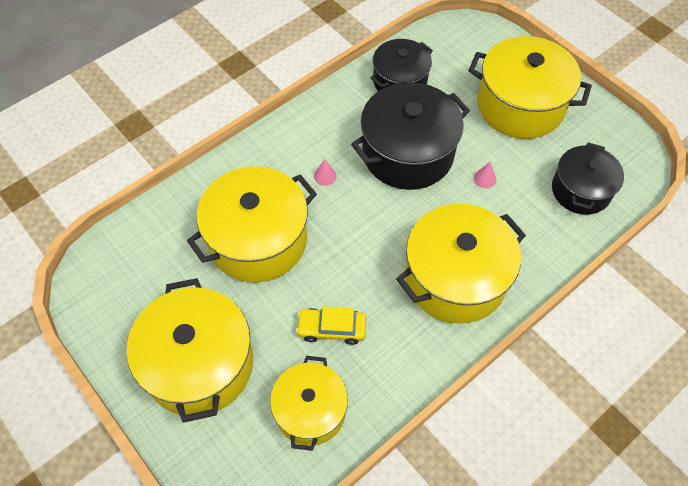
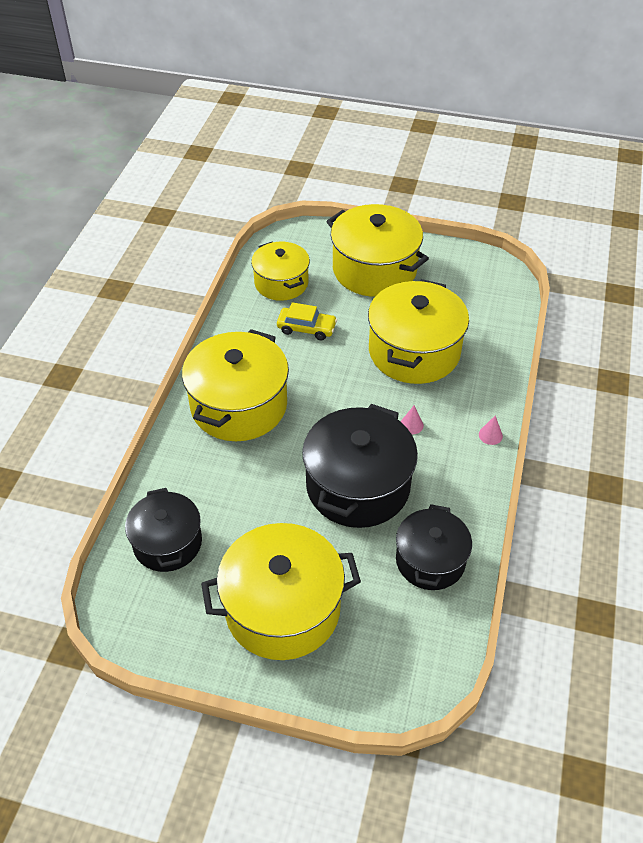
camera: 145 degrees right, 10 degrees down
yellow car [296,307,366,345] -> yellow car turned 45 degrees clockwise [277,302,337,340]
pink cone [474,162,496,188] -> pink cone moved to [479,415,503,445]

